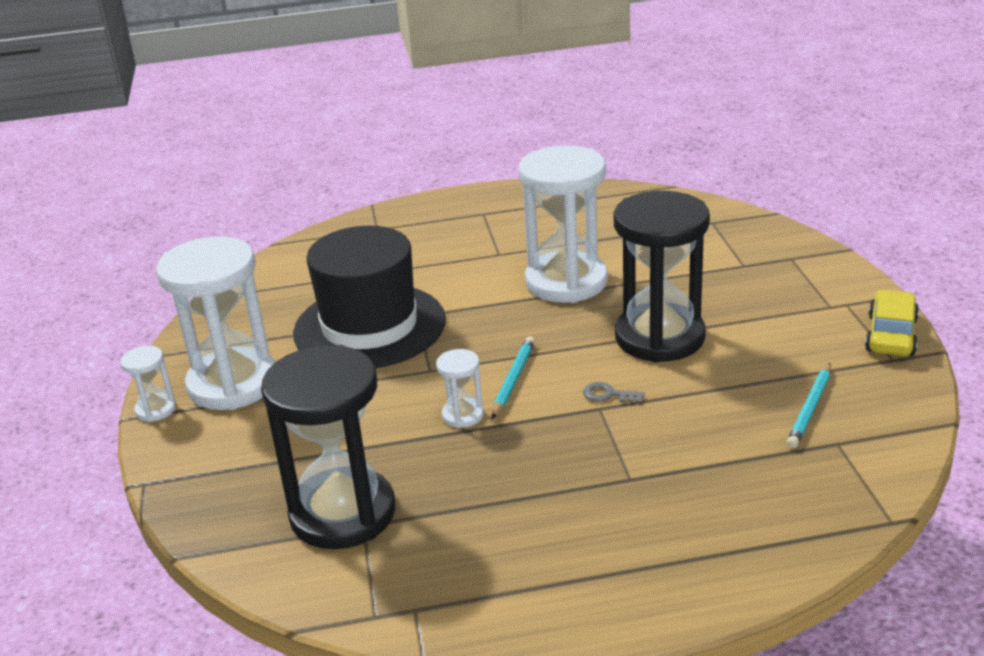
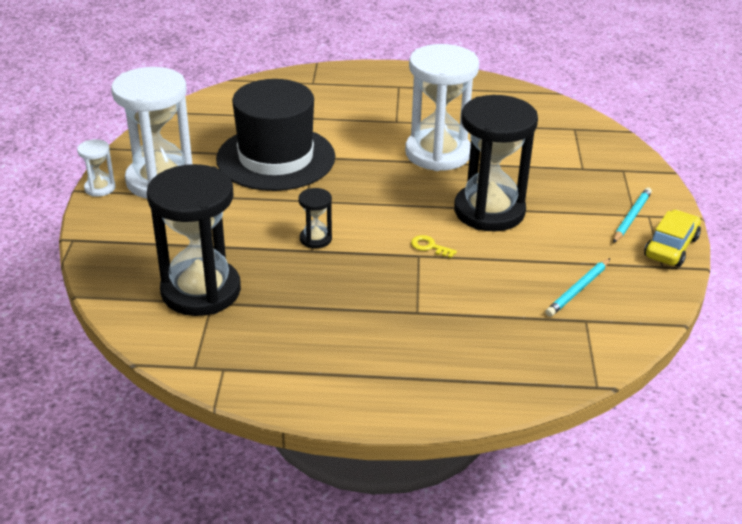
camera: 10 degrees right, 5 degrees up
white hourglass [436,349,484,428] -> black hourglass [298,188,332,249]
turquoise pencil [492,336,535,419] -> turquoise pencil moved to [613,187,652,243]
grey key [583,382,645,403] -> yellow key [411,235,457,258]

